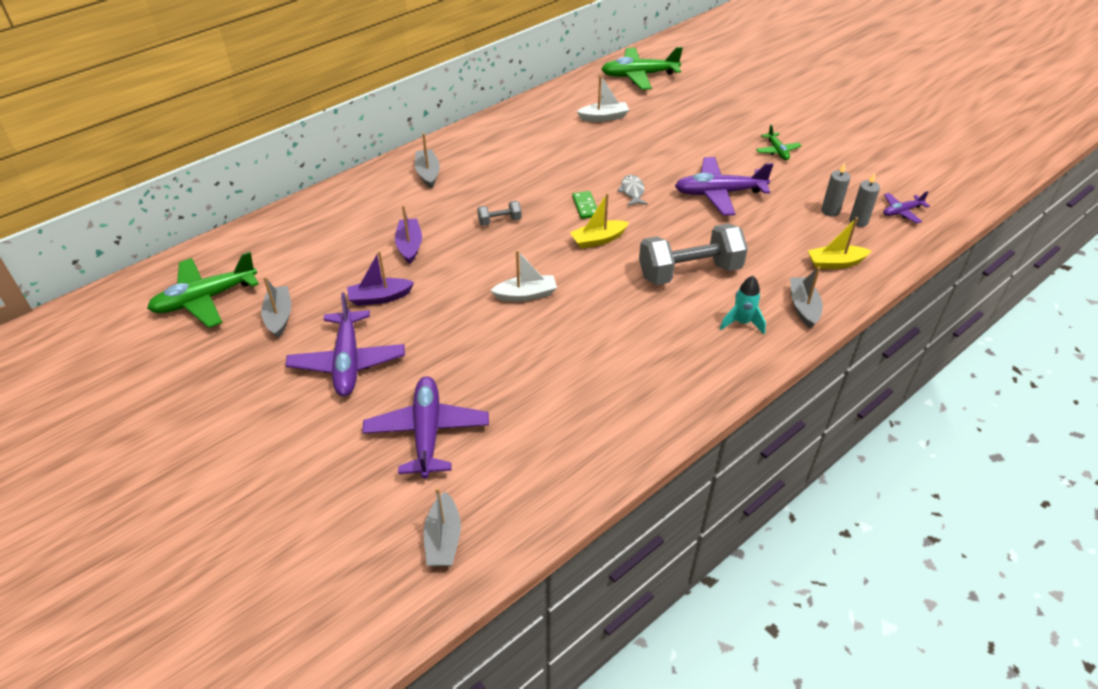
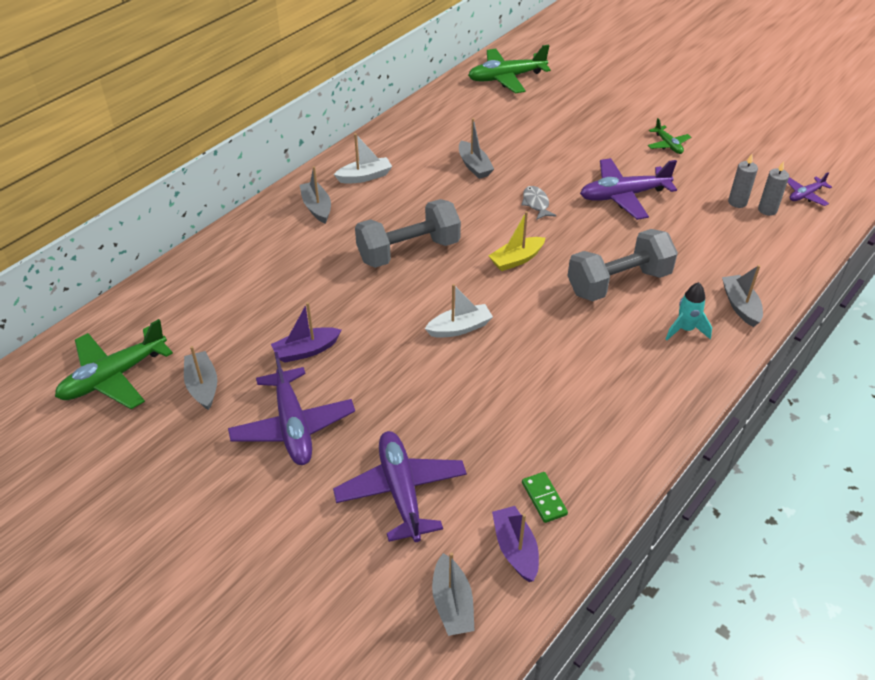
camera: 10 degrees left, 0 degrees up
purple boat [395,205,422,264] -> purple boat moved to [492,506,539,582]
grey dumbbell [477,201,522,226] -> grey dumbbell [355,199,461,268], size x2.22
green domino [572,191,597,219] -> green domino moved to [522,472,568,523]
white boat [577,75,629,122] -> white boat moved to [334,133,392,184]
yellow boat [808,217,871,269] -> none
none -> grey boat [459,118,494,179]

